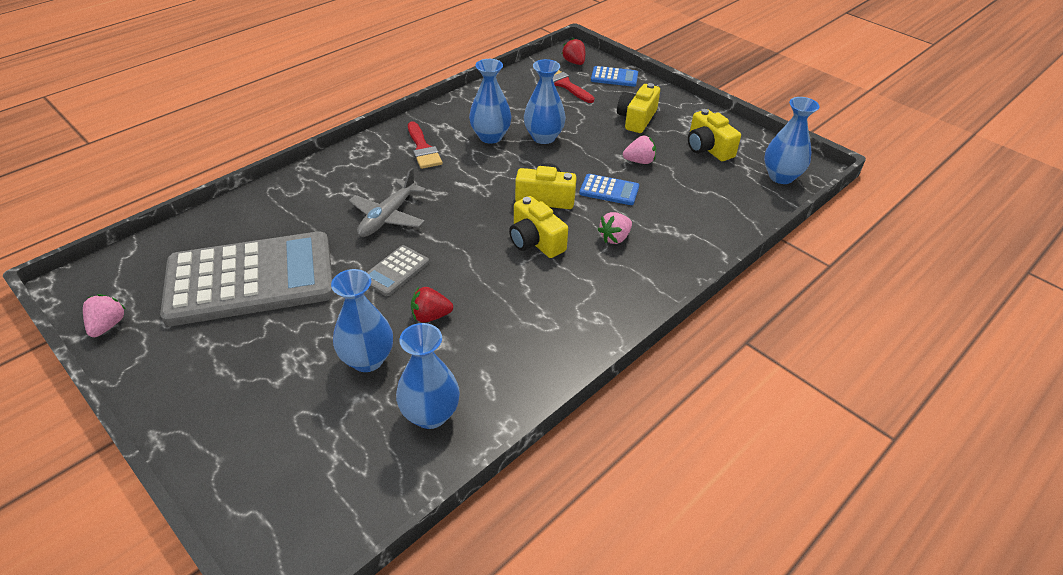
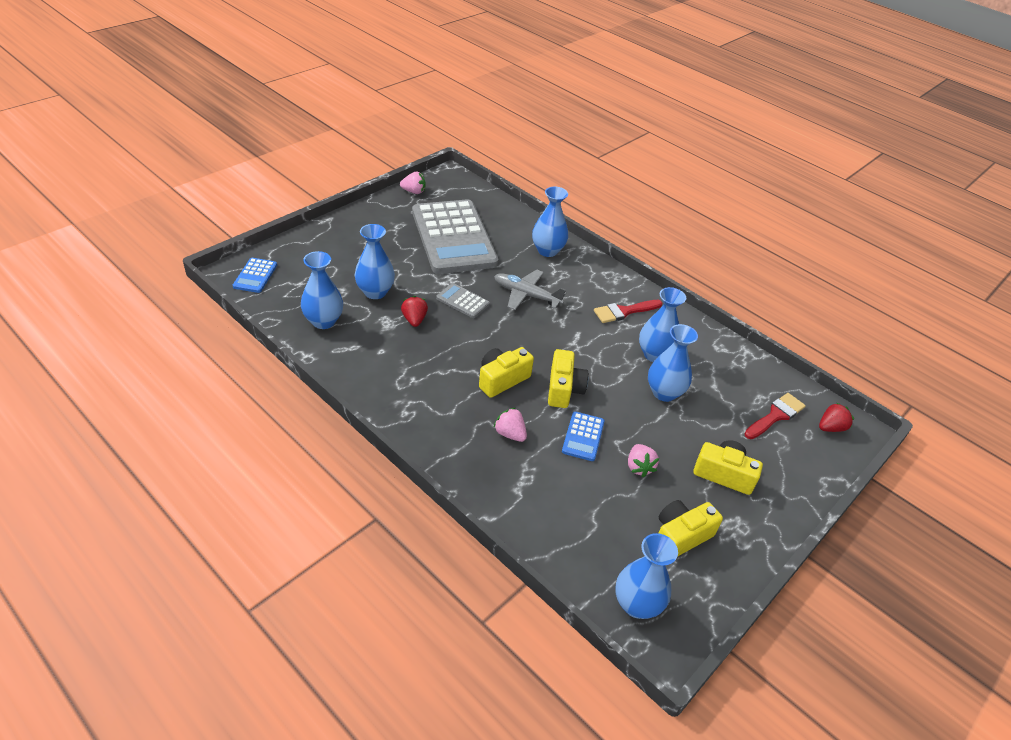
camera: 85 degrees right, 0 degrees up
blue calculator [591,66,638,87] -> blue calculator moved to [233,258,277,293]
none -> blue vase [532,187,568,257]

